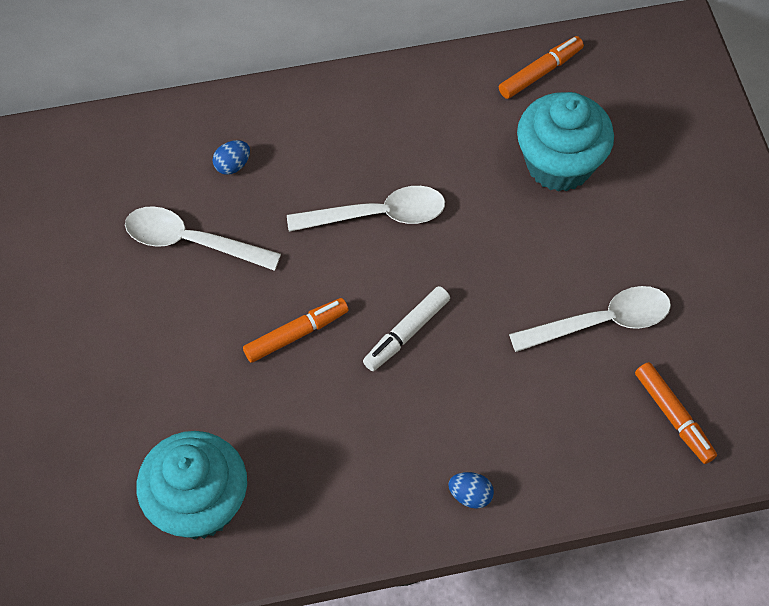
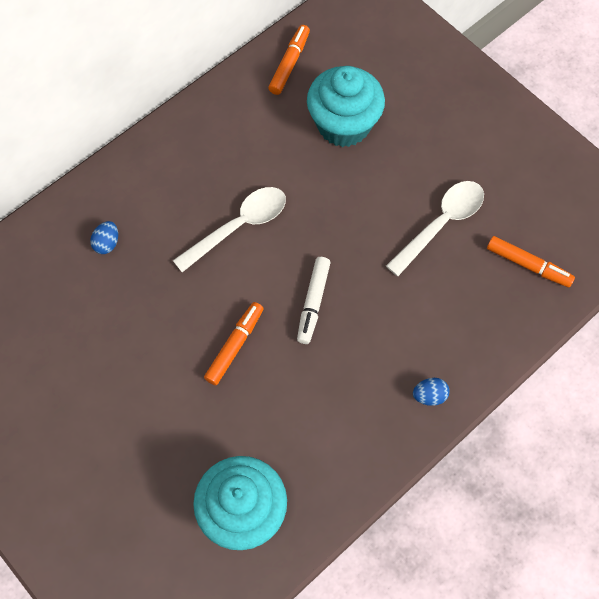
camera: 30 degrees left, 5 degrees up
white spoon [125,206,281,271] -> none

